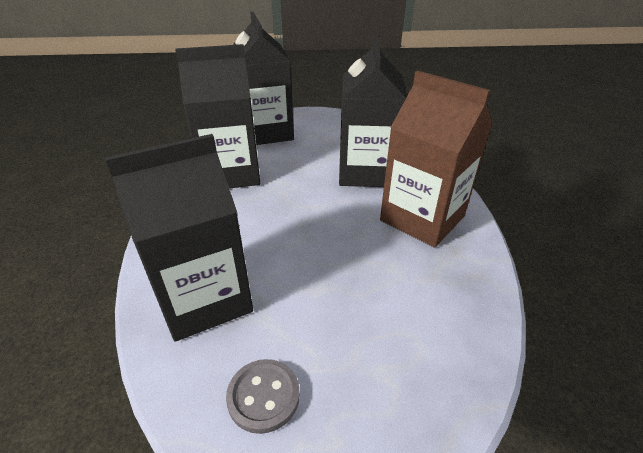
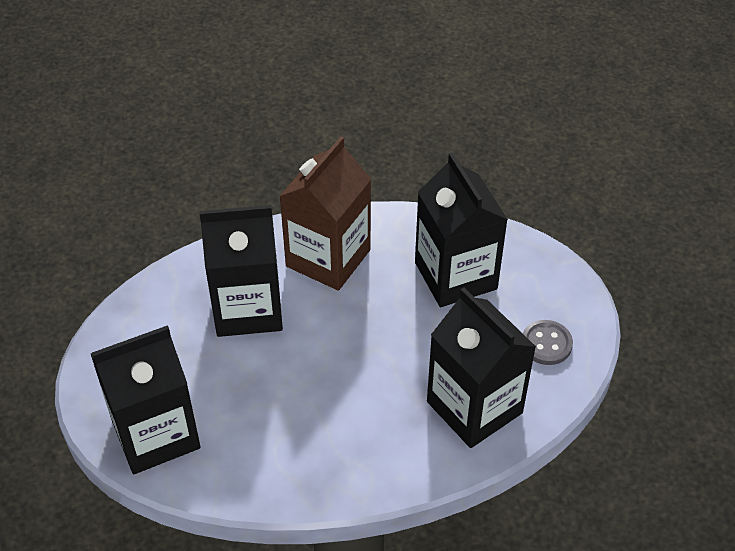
camera: 100 degrees left, 10 degrees up
black carton [175,44,260,189] -> black carton moved to [415,152,508,307]

